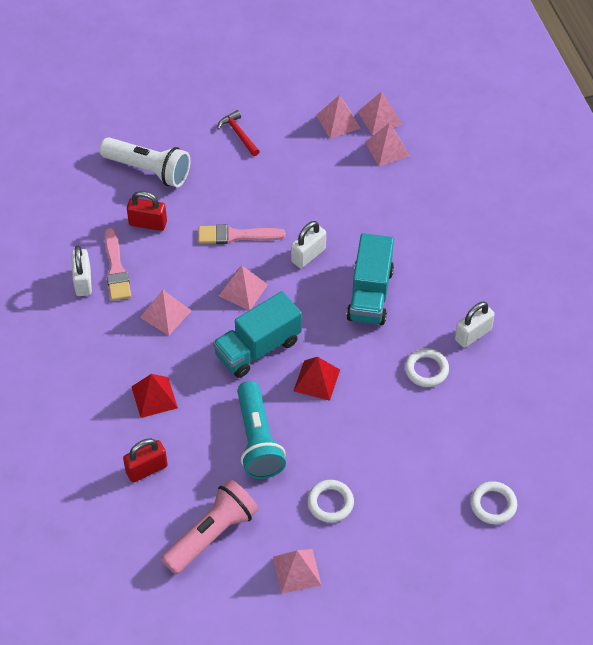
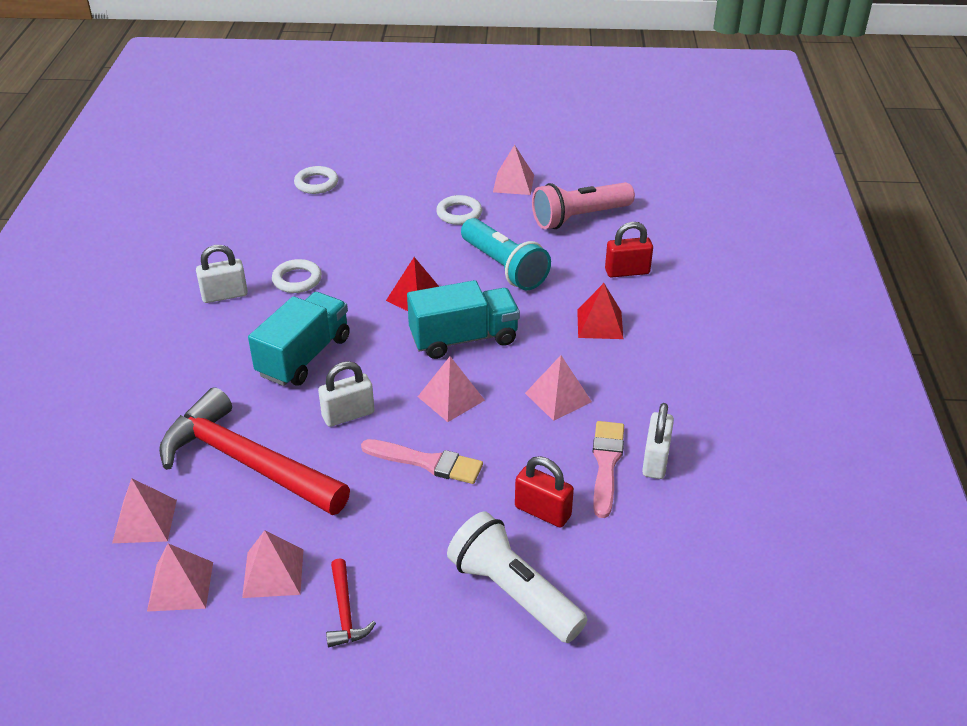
camera: 160 degrees left, 15 degrees down
turquoise flashlight [237,381,286,479] -> turquoise flashlight turned 135 degrees clockwise [461,218,551,290]
pink pyramid [358,92,403,135] -> pink pyramid moved to [242,530,303,598]
none -> red hammer [159,387,350,515]

